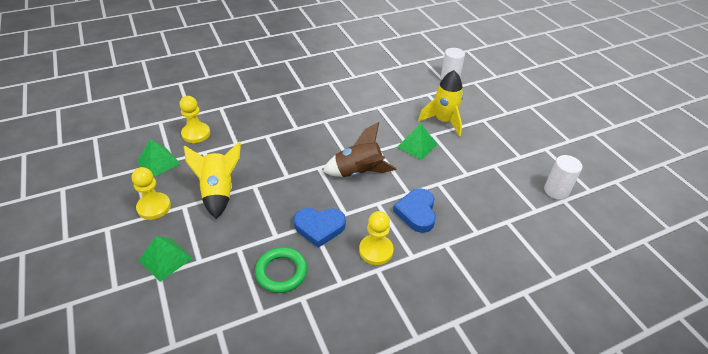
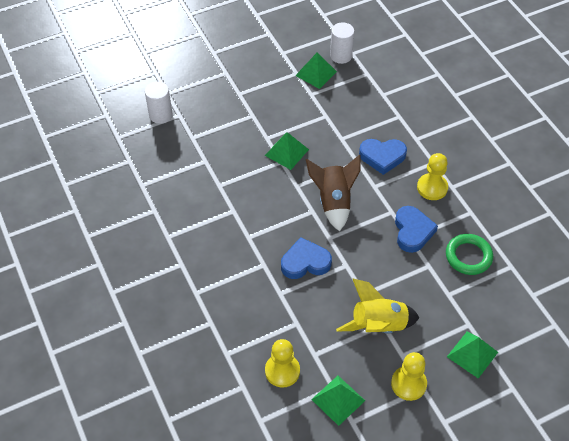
camera: 90 degrees left, 10 degrees up
yellow rocket [418,70,463,136] -> none
none -> blue heart [281,237,332,279]
none -> green pyramid [295,53,337,89]

